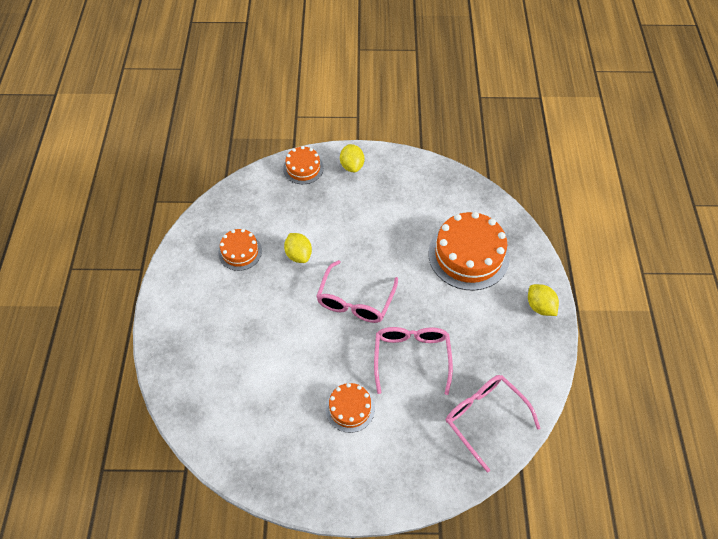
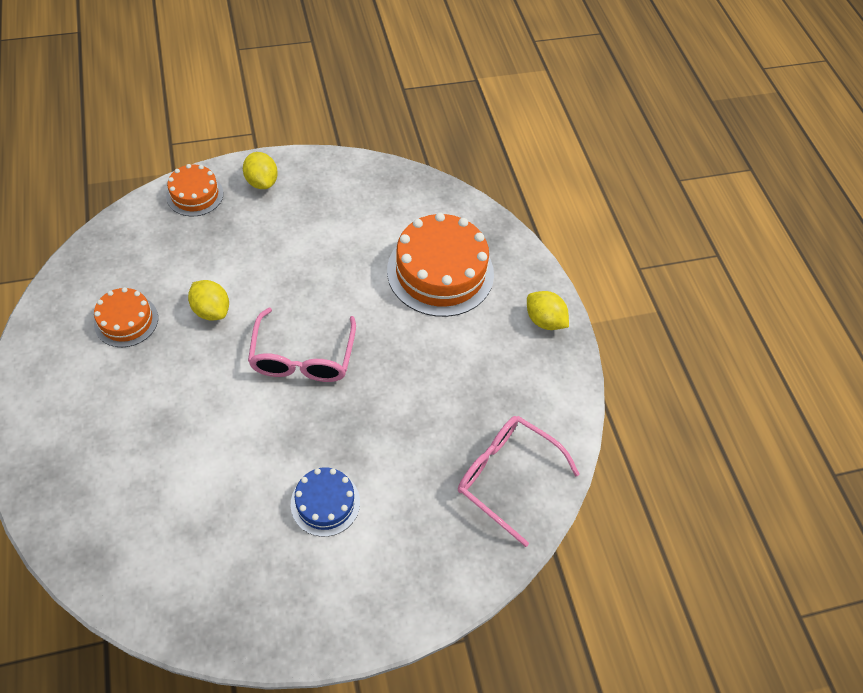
camera: 20 degrees left, 0 degrees up
orange cake [325,383,375,433] -> blue cake [291,467,360,537]
pink glasses [374,327,453,395] -> none

